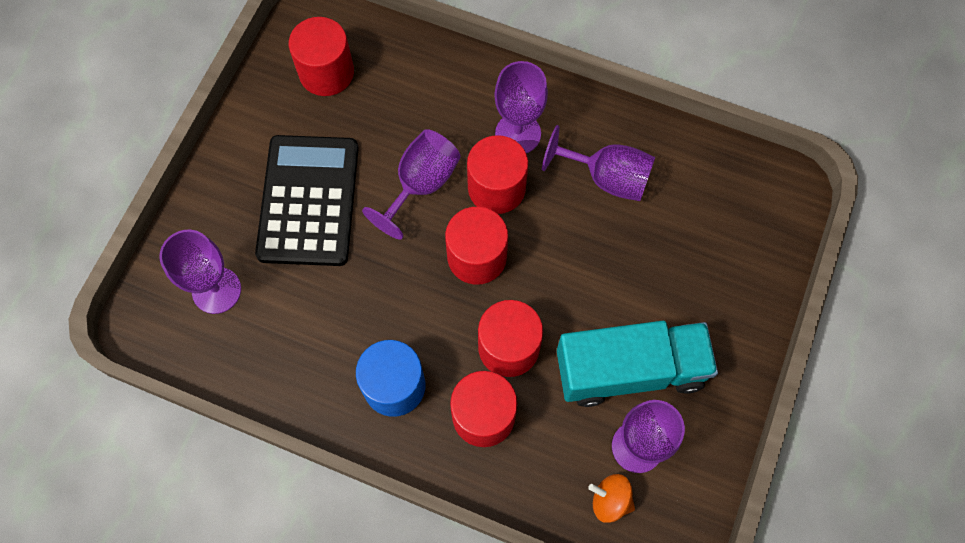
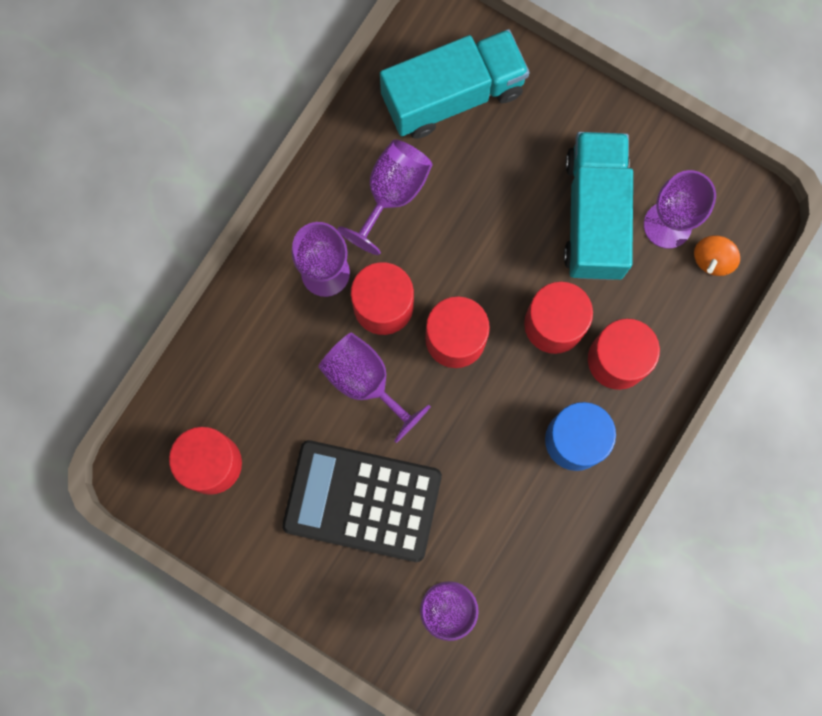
camera: 80 degrees left, 10 degrees up
none -> turquoise truck [380,29,530,139]

